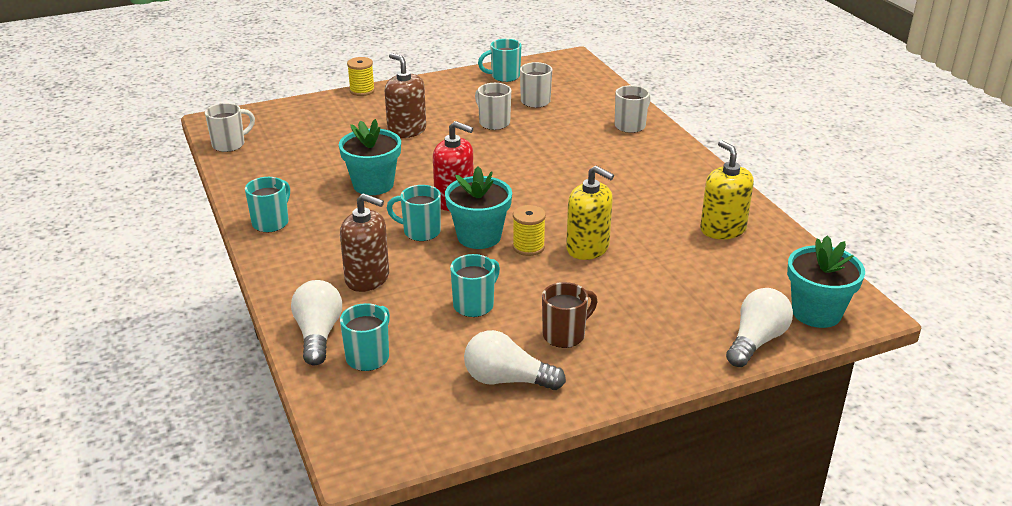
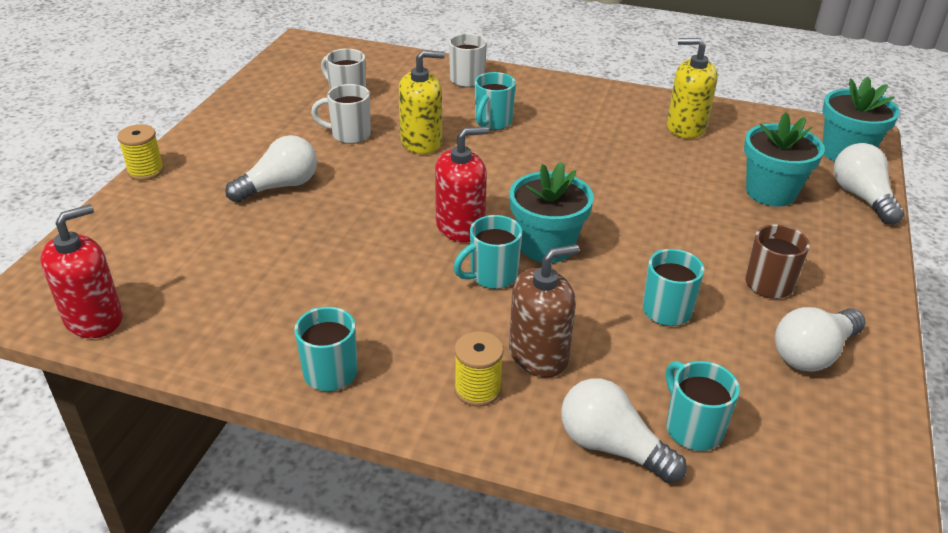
camera: 50 degrees left, 5 degrees up
white mug [205,103,255,152] -> red soap dispenser [40,204,123,338]
turquoise flower pot [339,119,401,195] -> turquoise flower pot moved to [744,112,825,207]
brown soap dispenser [385,53,426,138] -> white light bulb [225,135,317,203]
turquoise mug [478,39,522,82] -> turquoise mug moved to [475,72,516,130]
yellow spool [513,205,546,256] -> yellow spool moved to [454,331,504,407]
yellow soap dispenser [566,166,614,260] -> yellow soap dispenser moved to [398,50,445,154]

